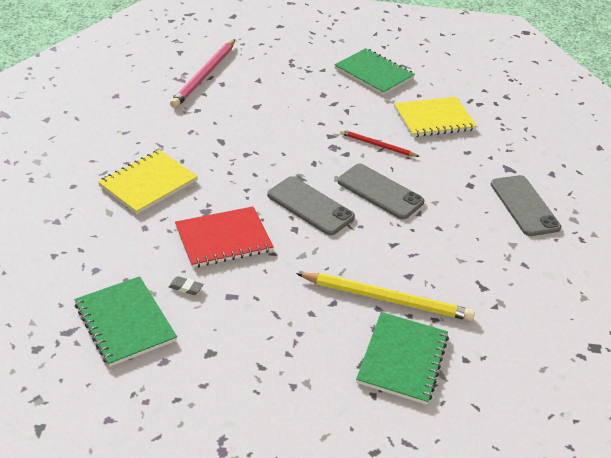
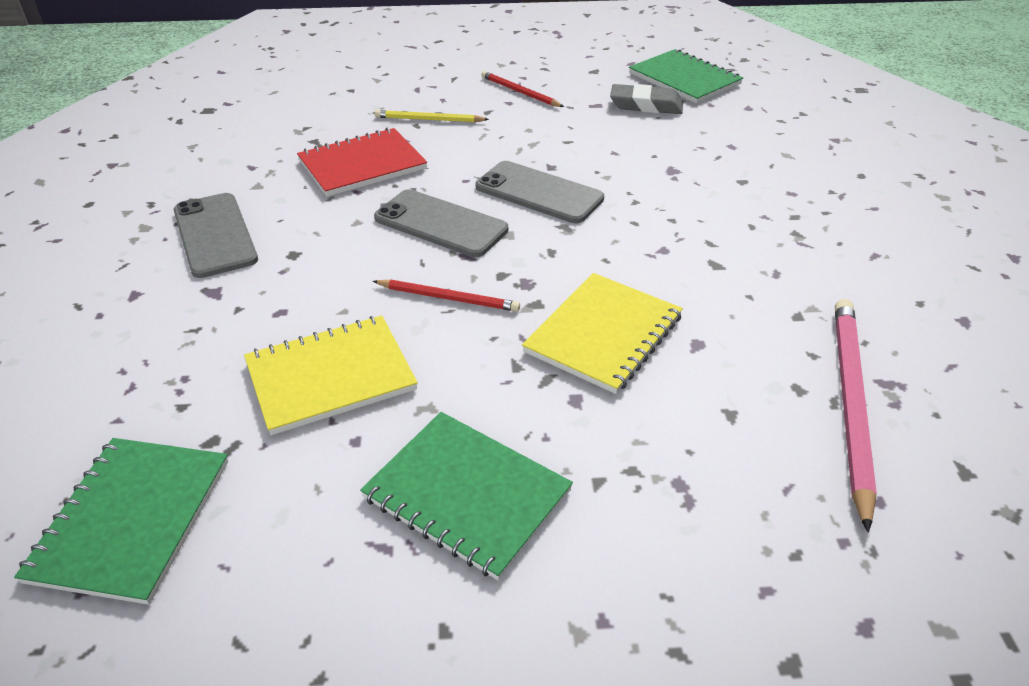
camera: 175 degrees right, 0 degrees up
yellow notebook [98,150,198,214] -> yellow notebook moved to [522,273,683,394]
grey eraser [169,276,203,295] -> grey eraser [610,84,683,114], size x2.05
red notebook [175,207,274,268] -> red notebook moved to [297,128,427,196]
yellow pencil [296,273,475,321] -> yellow pencil [375,110,489,122], size x0.57
green notebook [356,312,449,405] -> green notebook moved to [14,438,228,605]
none -> red pencil [481,71,564,107]

